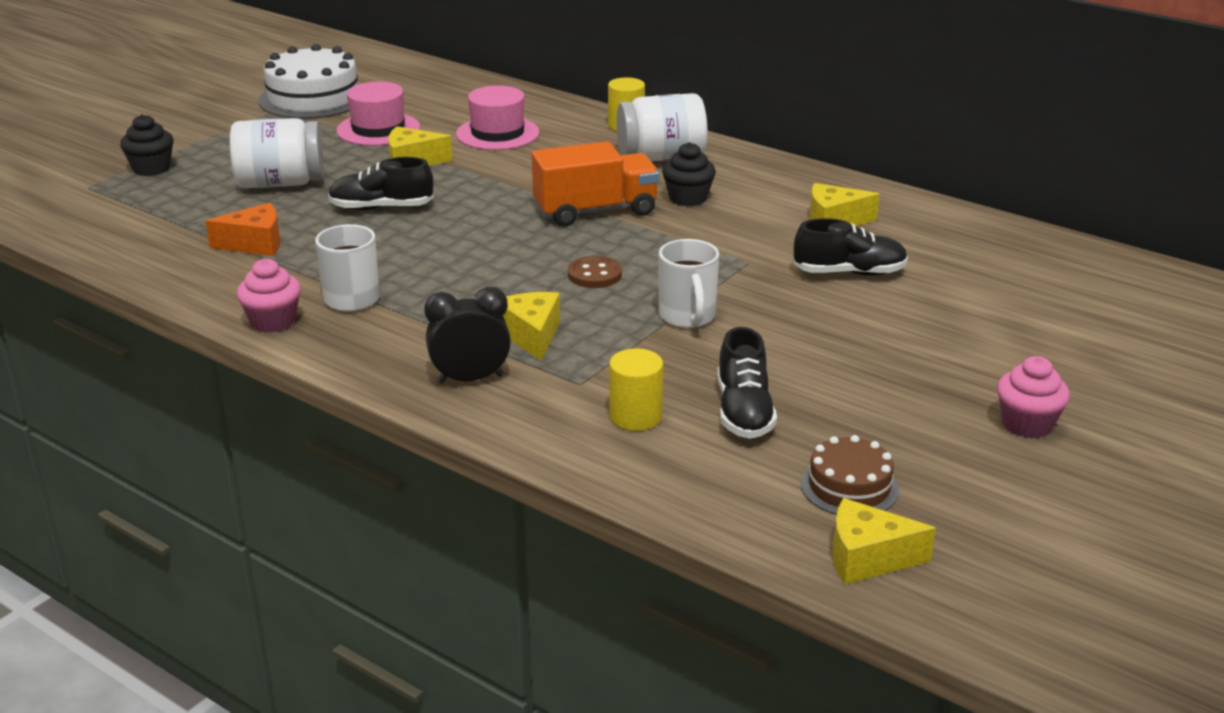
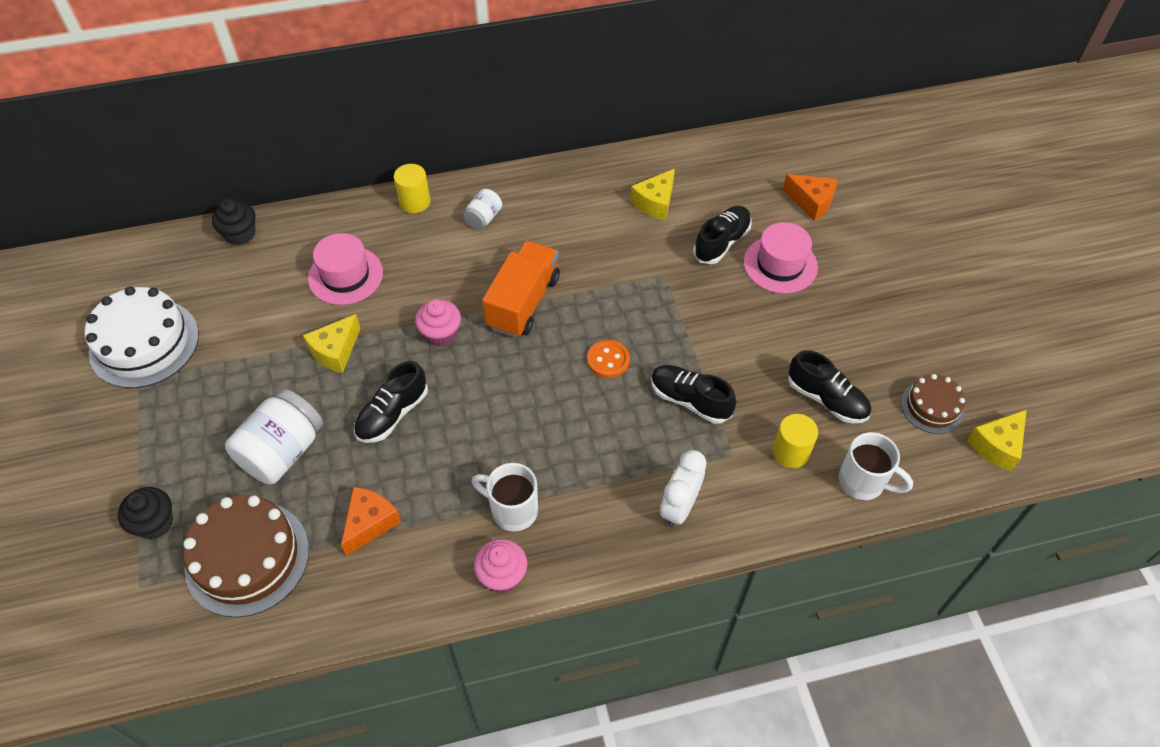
camera: 50 degrees left, 25 degrees up
pink hat [336,82,420,146] -> pink hat moved to [743,222,818,294]
black clock [424,287,511,384] -> white clock [660,450,707,528]
yellow cheese [503,292,560,361] -> none
brown button [568,256,622,288] -> orange button [587,340,630,378]
white jar [617,93,707,161] -> white jar [463,189,502,230], size x0.51
white mug [659,239,719,328] -> white mug moved to [839,432,913,500]
black cupcake [662,142,716,206] -> black cupcake moved to [212,199,255,245]
pink cupcake [997,356,1070,438] -> pink cupcake moved to [415,299,461,347]
none -> brown cake [183,495,309,617]
none -> black shoe [651,365,736,424]
none -> orange cheese [783,174,837,221]

